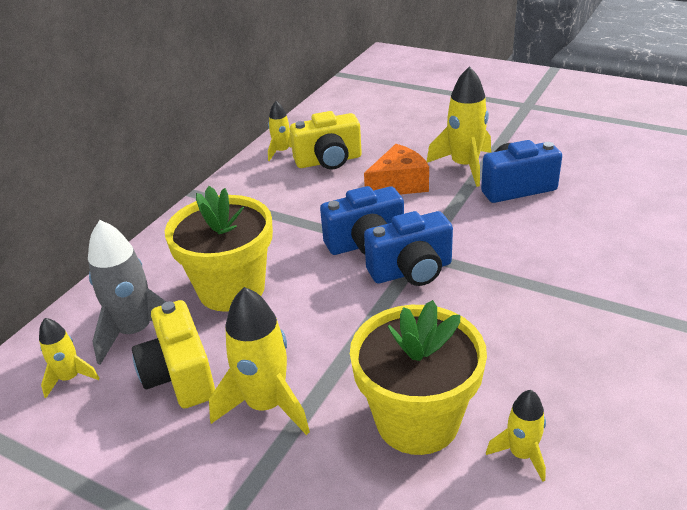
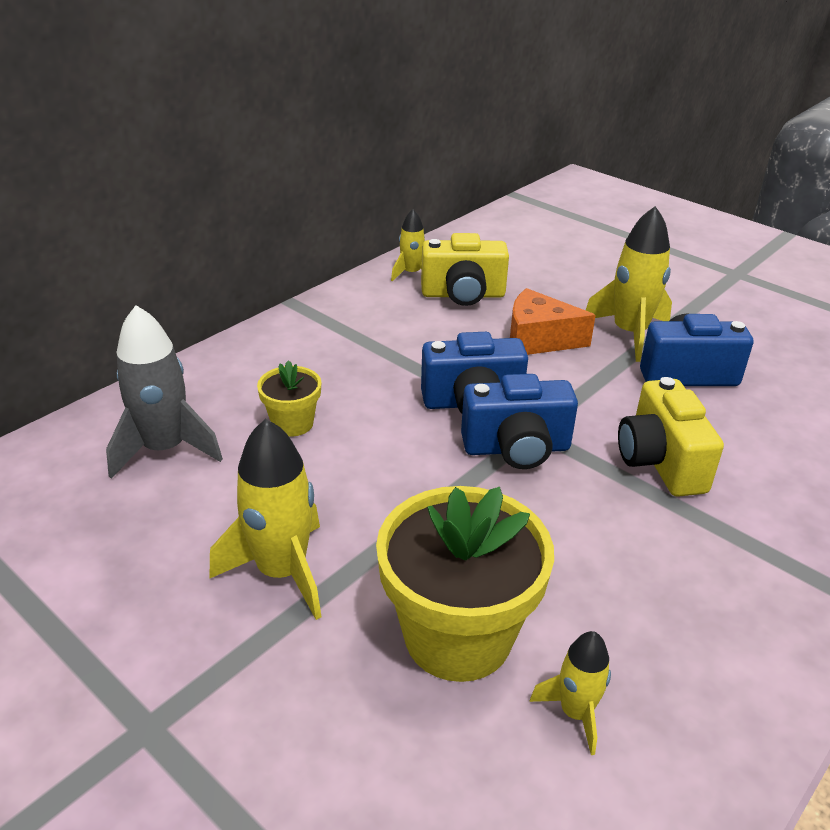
camera: 10 degrees right, 0 degrees up
yellow rocket [39,318,100,398] -> none
yellow camera [132,300,215,409] -> yellow camera moved to [618,377,724,497]
yellow flower pot [165,186,273,312] -> yellow flower pot [257,360,321,437], size x0.50
orange cheese [364,144,429,195] -> orange cheese turned 150 degrees counterclockwise [510,288,596,355]

